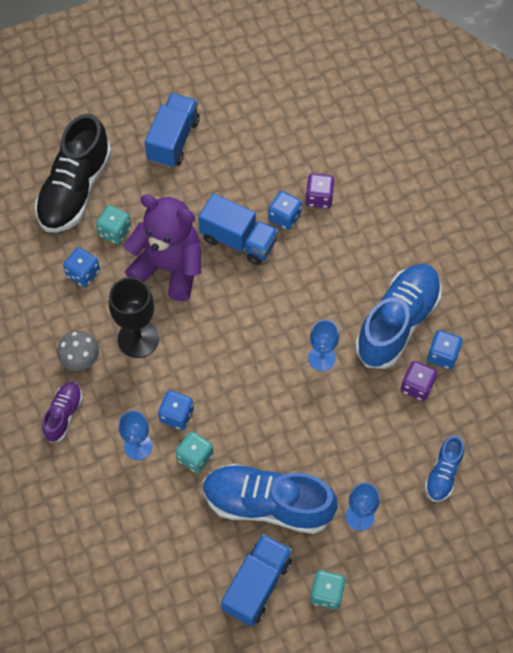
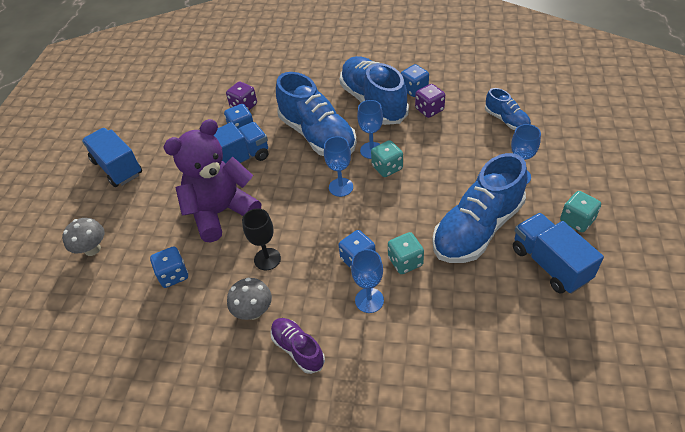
camera: 55 degrees left, 15 degrees down
black shoe [35,114,112,232] -> grey mushroom [62,218,105,256]
turquoise dice [96,205,131,244] -> turquoise dice moved to [371,140,403,177]
black goblet [109,277,159,358] -> black goblet [242,209,281,270], size x0.65
none -> blue shoe [276,72,357,156]
none -> blue goblet [324,136,353,197]

